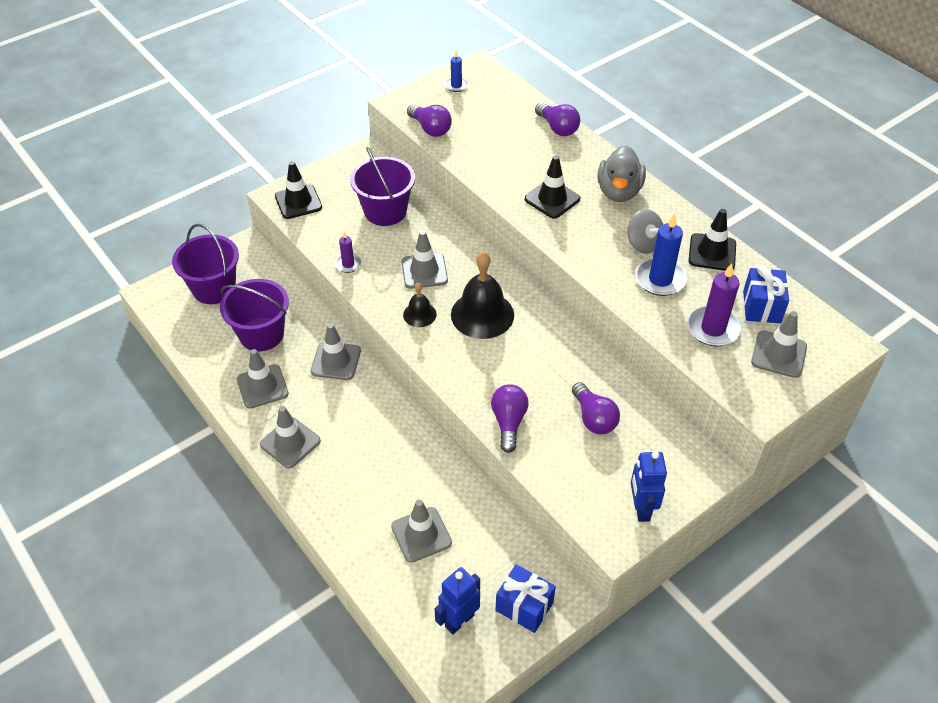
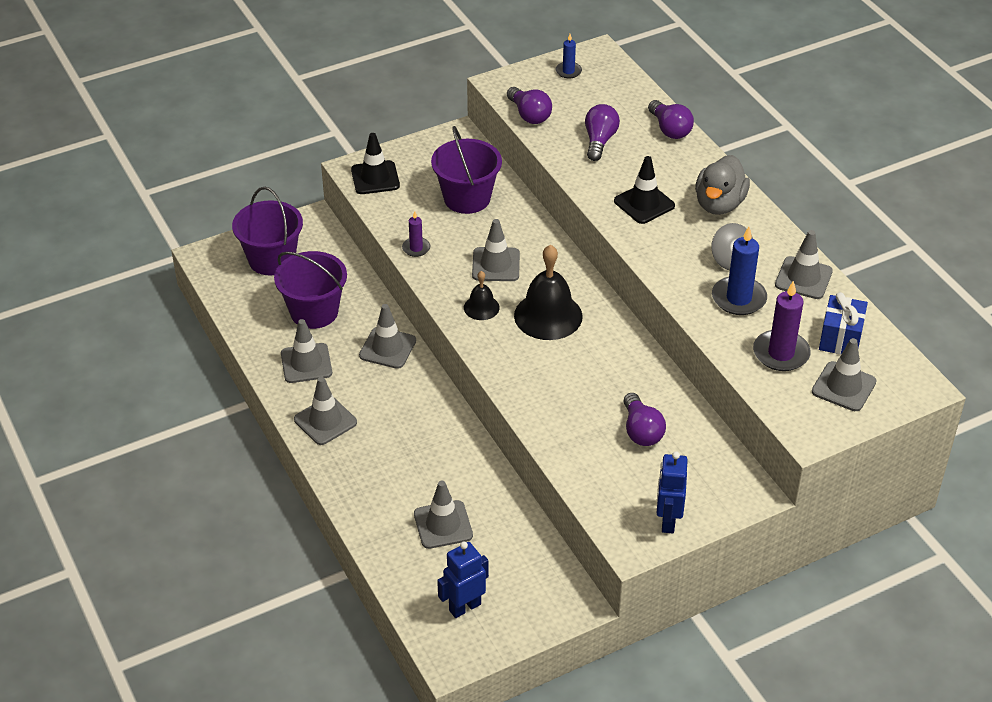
camera: 10 degrees right, 5 degrees down
purple light bulb [491,384,529,453] -> purple light bulb moved to [585,104,620,161]
blue gift [496,564,556,633] -> none
black traffic cone [688,209,736,271] -> grey traffic cone [775,230,833,299]

